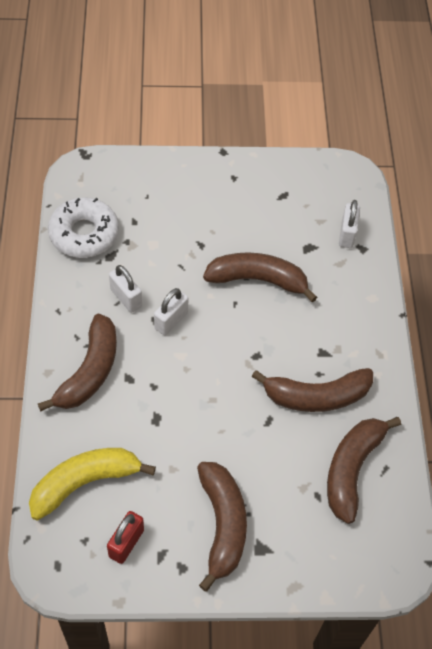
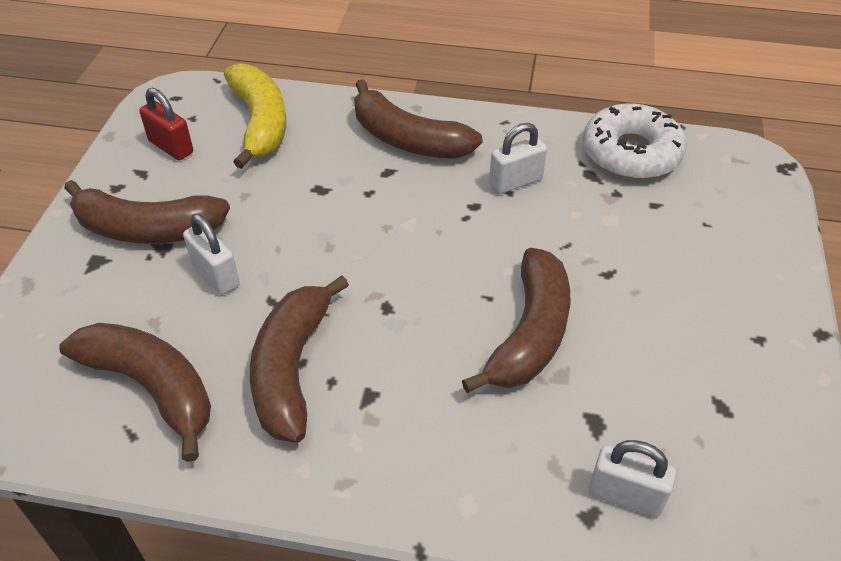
camera: 105 degrees right, 10 degrees down
white padlock [154,288,188,335] -> white padlock moved to [183,214,240,295]

